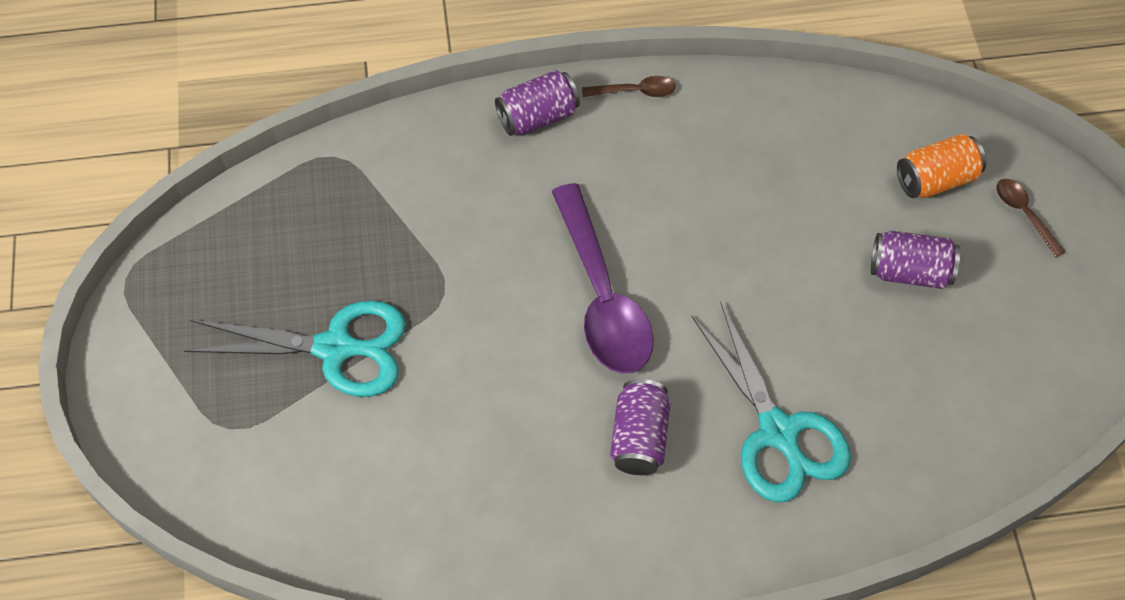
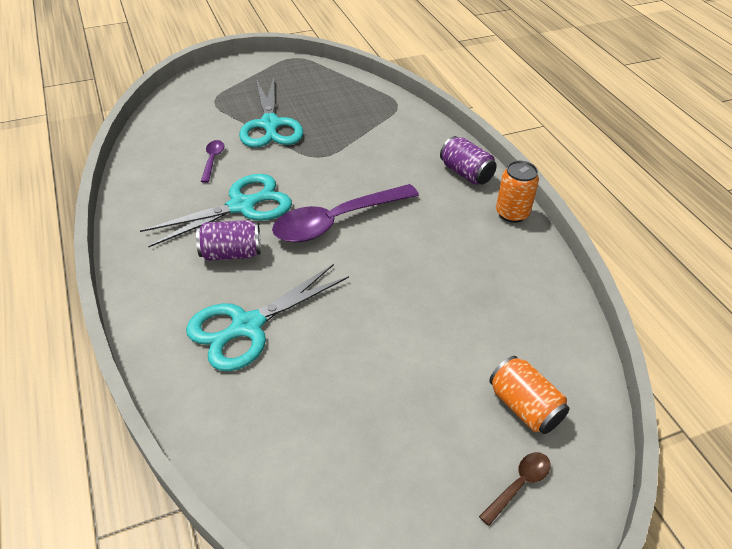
camera: 75 degrees right, 15 degrees down
brown spoon [582,76,675,97] -> orange can [496,161,539,223]
purple can [871,230,960,289] -> none
none -> turquoise scissors [140,174,292,247]
none -> purple spoon [201,140,224,183]

